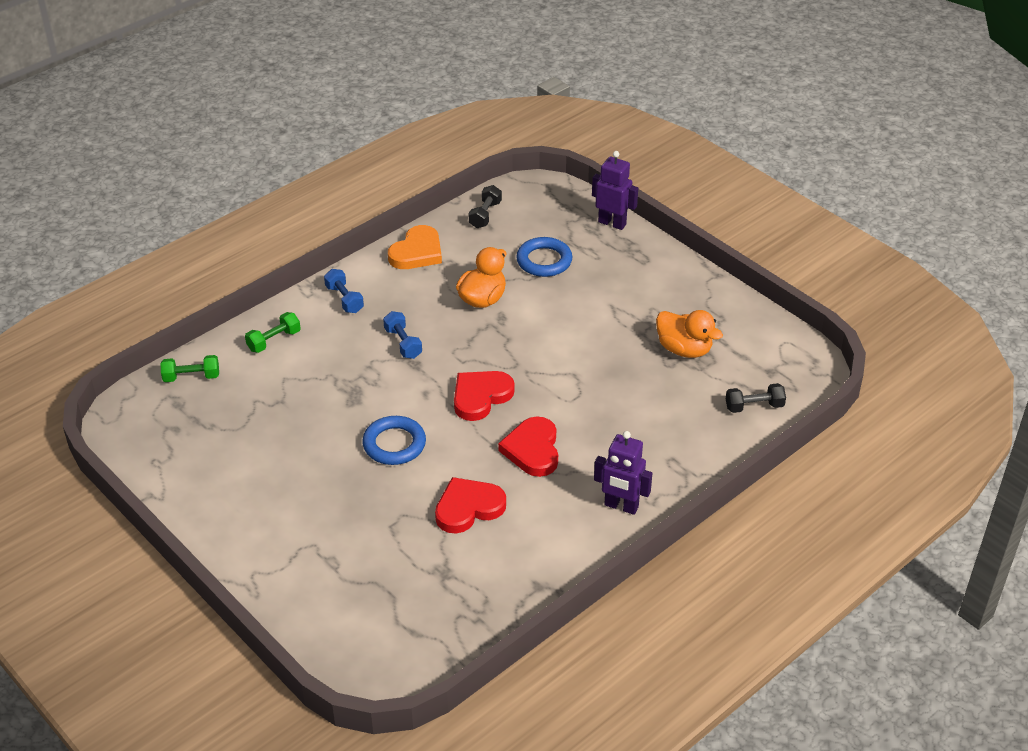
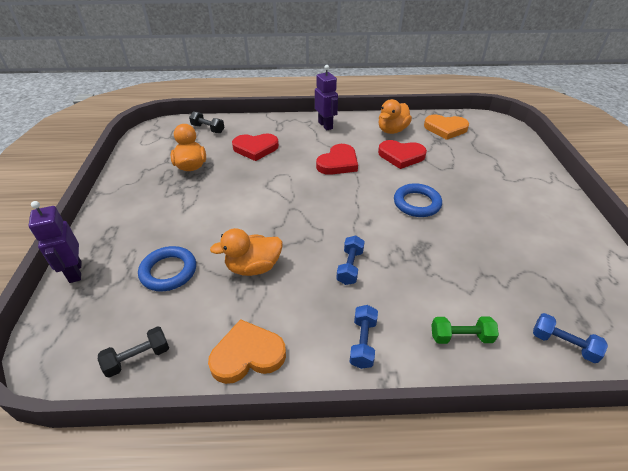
camera: 140 degrees left, 0 degrees up
green dumbbell [160,355,219,382] -> blue dumbbell [533,313,608,363]
red heart [454,371,515,421] -> red heart moved to [232,133,279,161]
none -> orange duck [378,99,412,134]
none -> orange heart [424,115,469,140]

